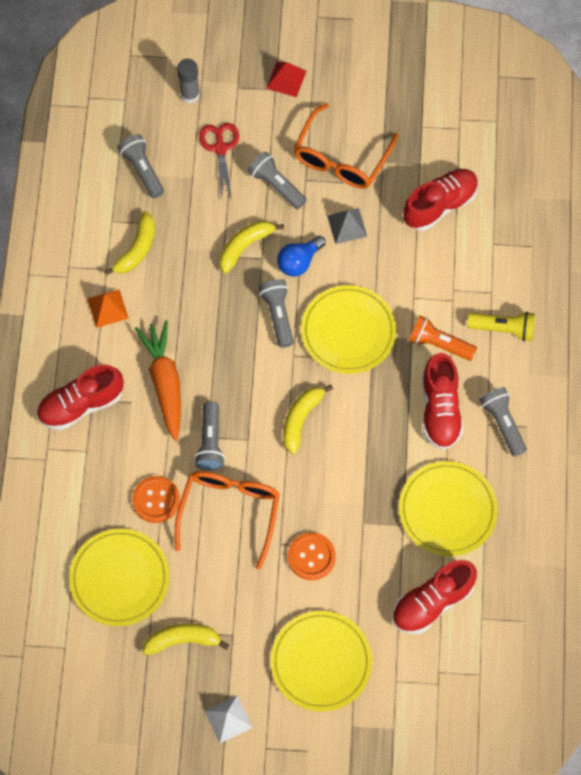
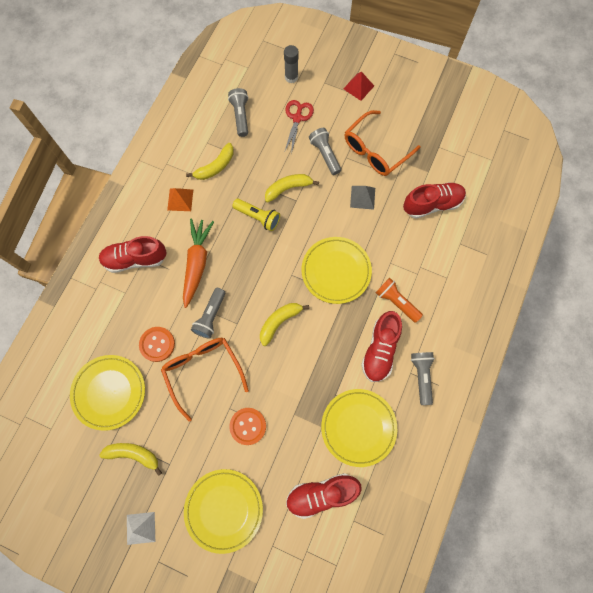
camera: 20 degrees right, 5 degrees up
orange glasses [175,471,280,569] -> orange glasses turned 60 degrees counterclockwise [161,338,249,422]
grey flashlight [259,279,294,348] -> none
blue light bulb [277,236,326,277] -> none
yellow flashlight [467,311,535,341] -> yellow flashlight moved to [232,199,280,231]

